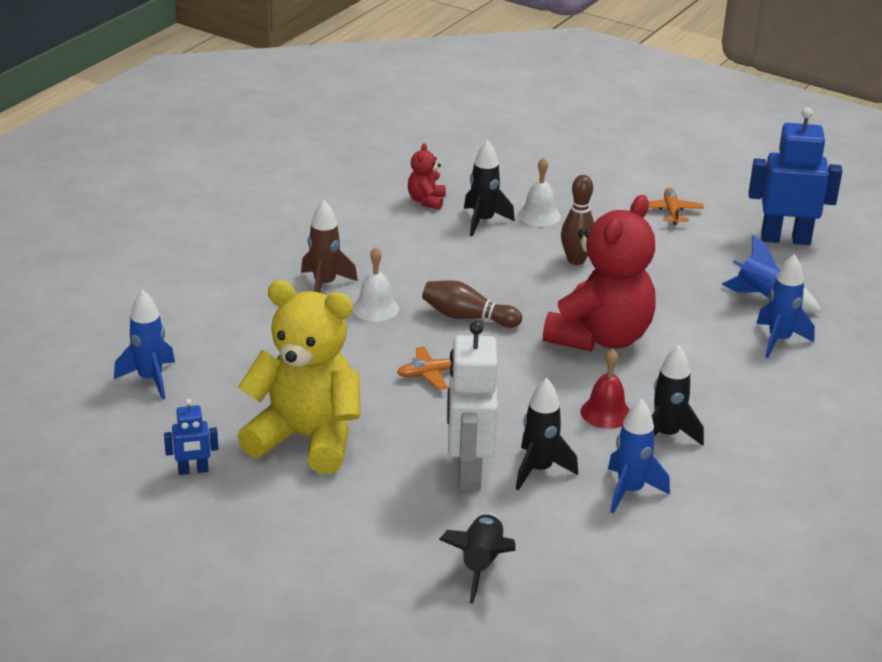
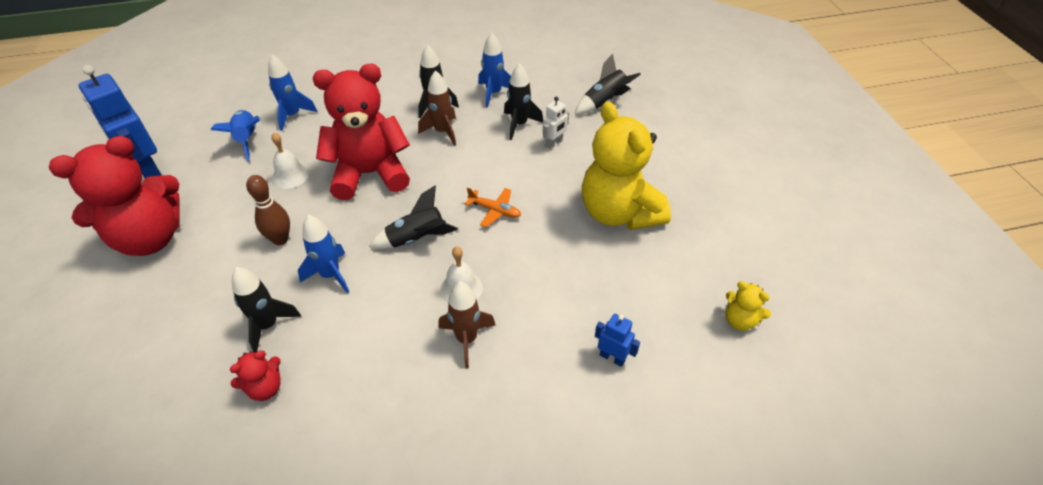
camera: 135 degrees left, 15 degrees up
blue rocket [114,290,175,400] -> blue rocket moved to [298,215,349,293]
blue robot [164,399,218,475] -> blue robot moved to [595,314,640,367]
brown bowling pin [422,280,522,328] -> black rocket [369,185,458,249]
white robot [447,321,498,490] -> white robot [542,97,569,149], size x0.49
white bell [518,157,561,227] -> white bell moved to [271,133,309,189]
red bell [580,349,630,429] -> brown rocket [418,70,456,146]
orange plane [649,188,704,225] -> red teddy bear [49,136,180,256]
none -> yellow teddy bear [726,281,771,331]

